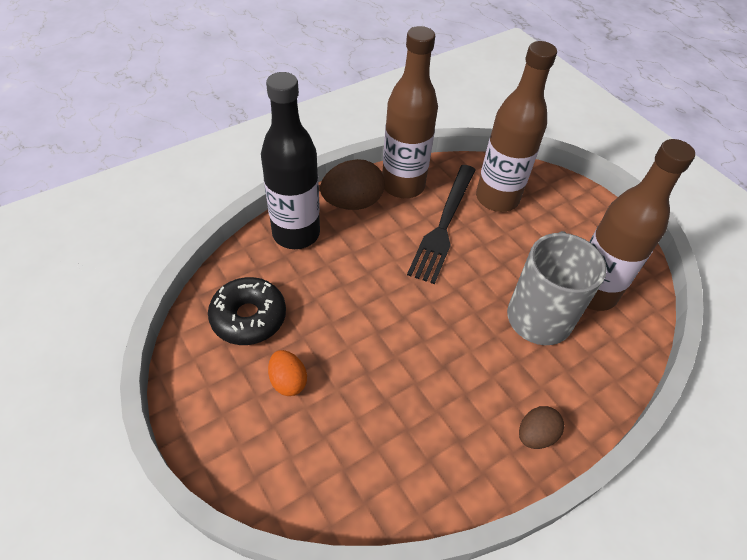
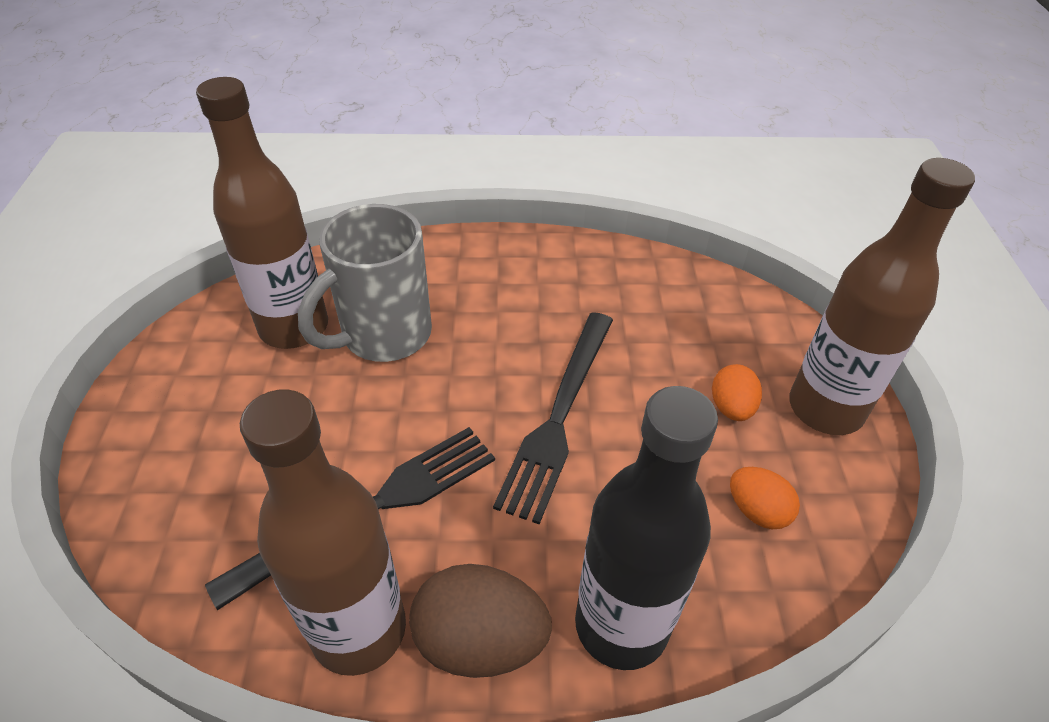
camera: 145 degrees left, 5 degrees down
black donut [208,277,286,345] -> orange egg [730,467,800,529]
brown bottle [476,41,557,212] -> brown bottle moved to [789,158,975,435]
brown egg [519,406,564,449] -> none
none -> black fork [493,312,613,525]

